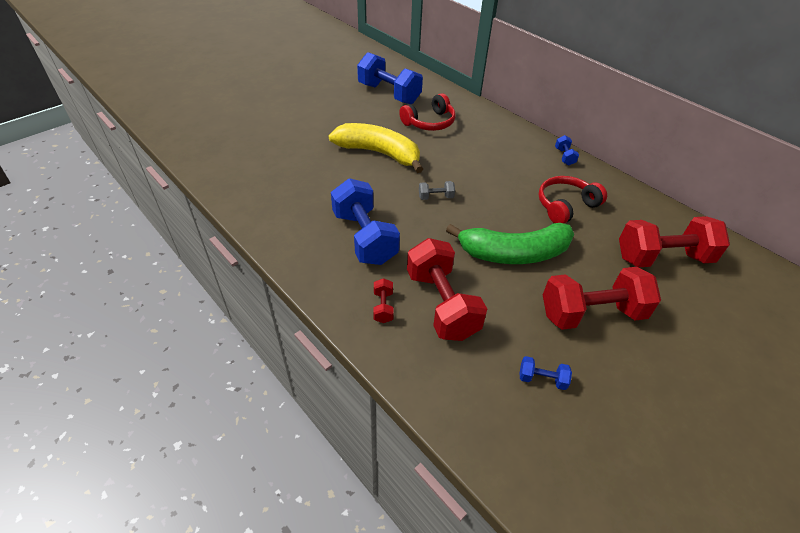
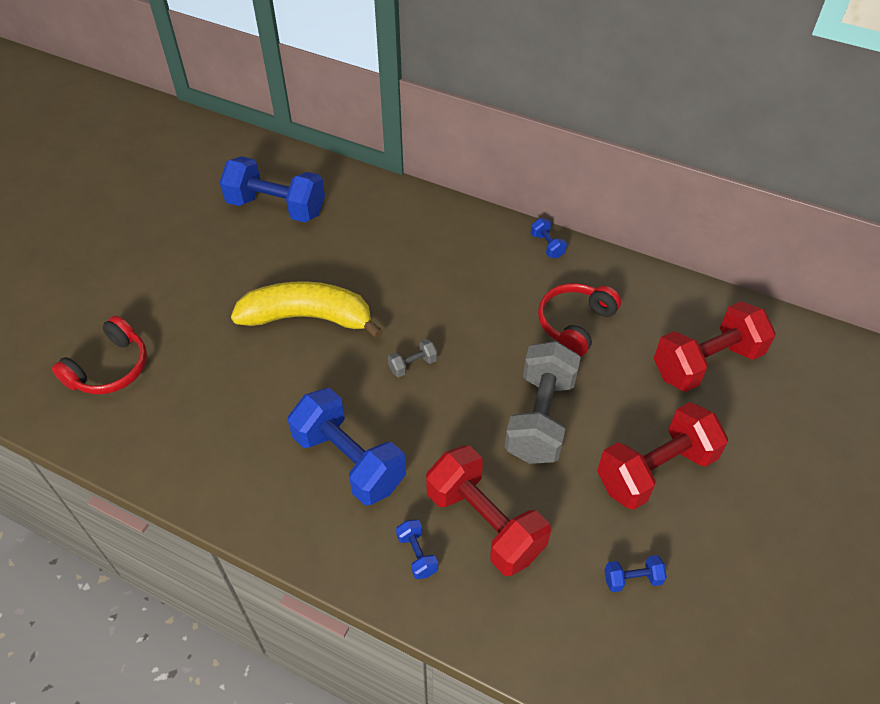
camera: 20 degrees left, 5 degrees up
red dumbbell [373,278,394,323] -> blue dumbbell [396,519,438,579]
red headphones [399,93,455,131] -> red headphones moved to [52,316,147,394]
green banana [446,223,574,264] -> grey dumbbell [505,341,581,464]

